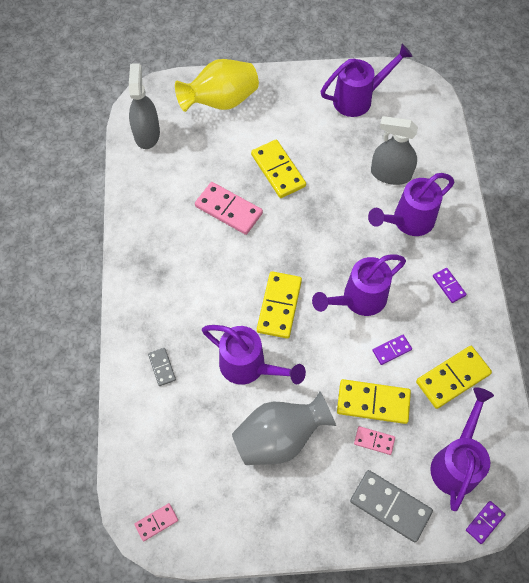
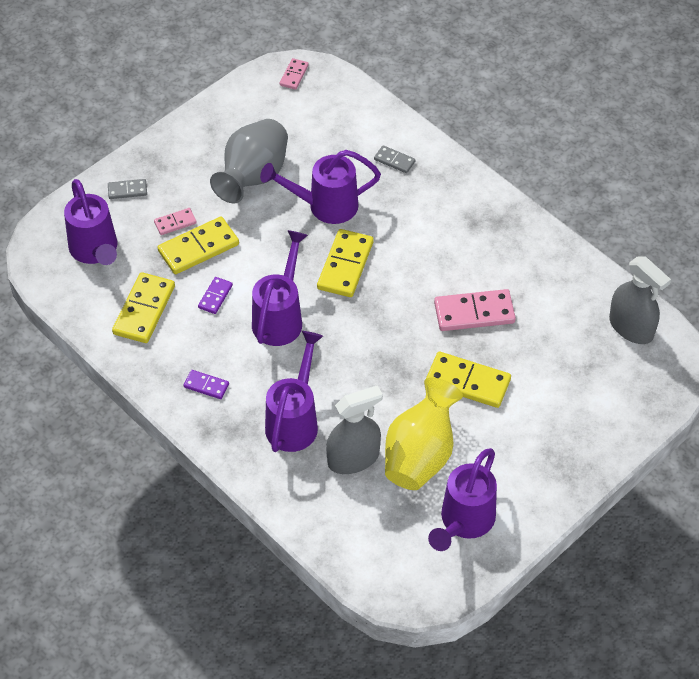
camera: 140 degrees right, 10 degrees down
yellow vase [175,59,259,112] -> yellow vase moved to [385,378,463,490]
yellow domino [257,271,302,339] -> yellow domino turned 45 degrees clockwise [317,229,374,297]
grey domino [350,470,433,542] -> grey domino [108,179,147,199], size x0.53
purple domino [466,501,506,544] -> none

